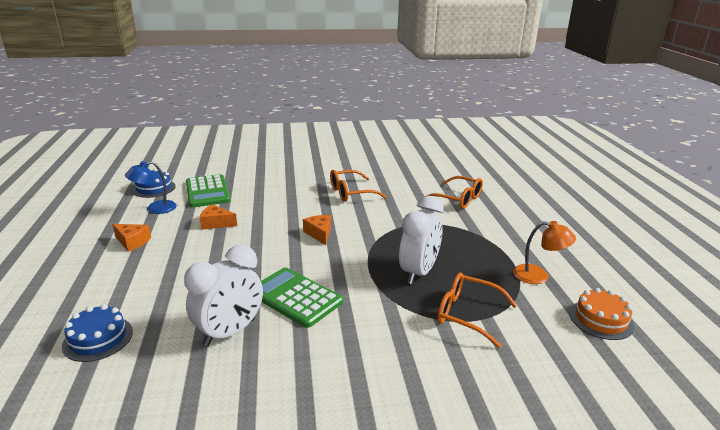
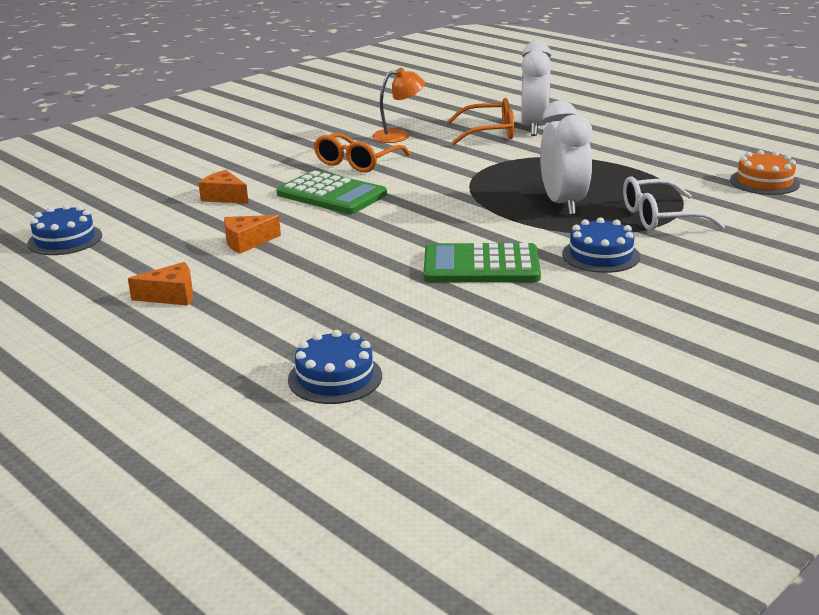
camera: 35 degrees left, 0 degrees up
blue lamp [125,161,177,214] -> none
white clock [184,245,263,347] -> white clock moved to [521,41,551,136]
green calculator [186,174,231,208] -> green calculator moved to [276,170,387,214]
orange cheese [303,215,331,245] -> orange cheese moved to [199,170,249,204]
orange glasses [437,272,517,348] -> white glasses [623,176,725,231]
orange lamp [513,221,576,284] -> orange lamp moved to [372,68,425,143]
none -> blue cake [562,217,640,273]

